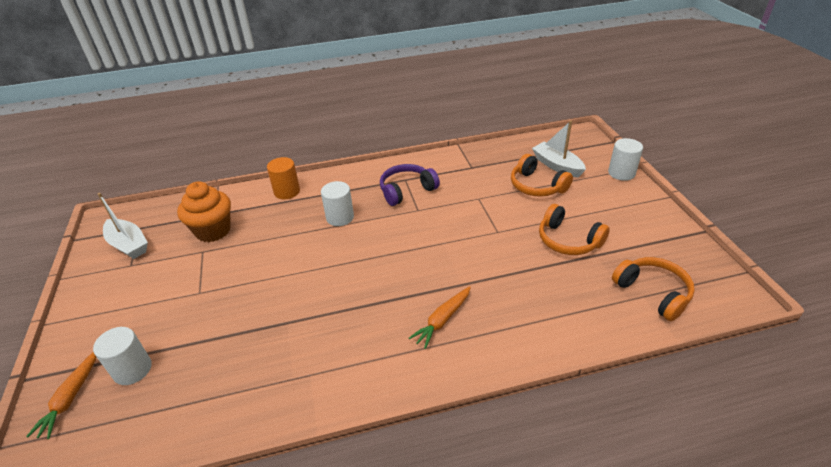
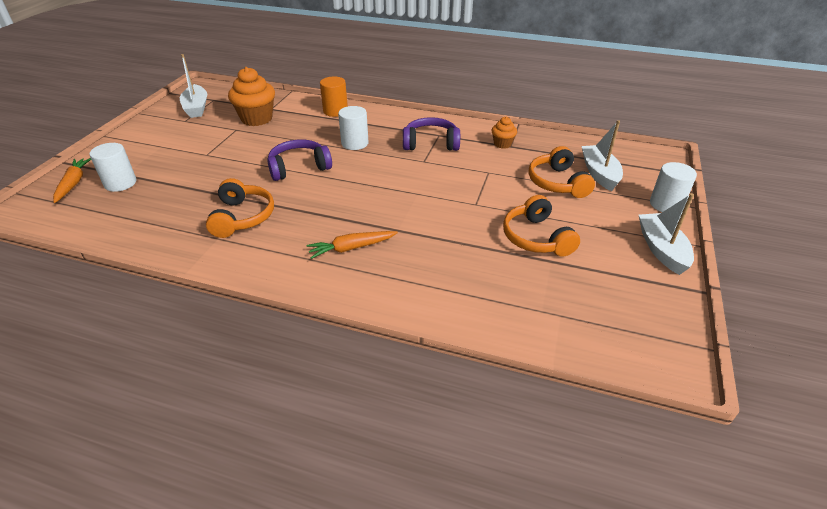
camera: 30 degrees right, 0 degrees up
orange carrot [26,352,96,439] -> orange carrot turned 135 degrees clockwise [53,158,91,203]
orange headphones [612,257,695,321] -> orange headphones moved to [206,178,274,238]
none -> purple headphones [267,139,332,181]
none -> orange cupcake [491,117,517,149]
none -> white boat [639,193,694,275]

